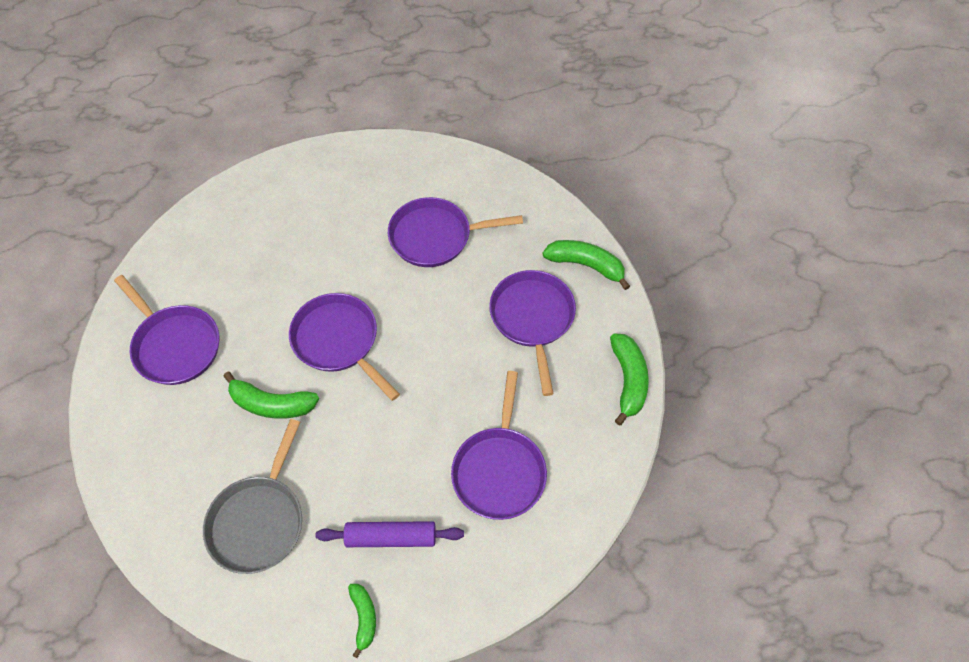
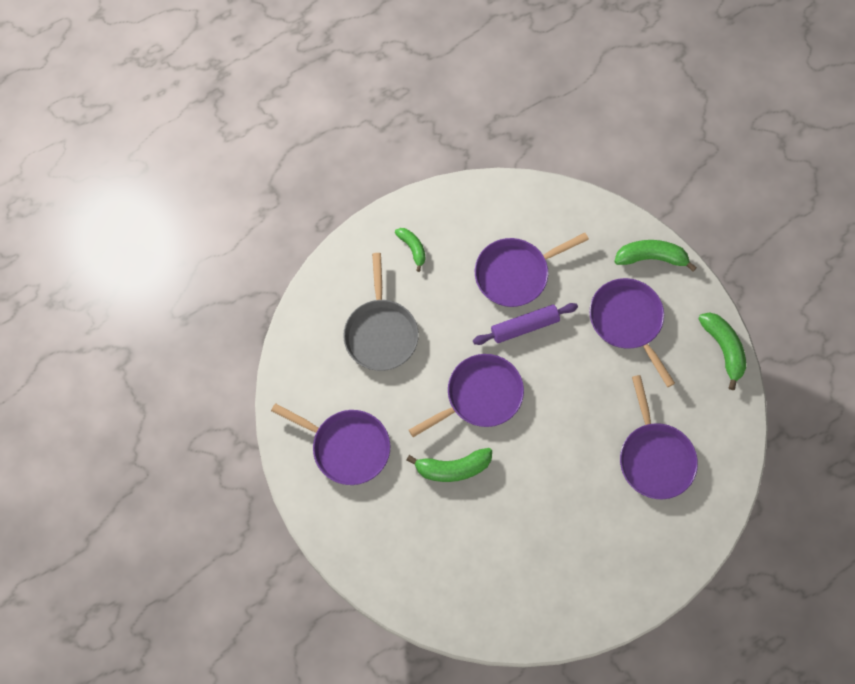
camera: 20 degrees left, 10 degrees up
grey pan [203,419,302,574] -> grey pan moved to [343,253,419,371]
purple pan [289,293,400,401] -> purple pan turned 120 degrees clockwise [409,354,524,437]
purple rolling pin [315,521,464,547] -> purple rolling pin moved to [473,303,578,345]
green banana [348,584,376,658] -> green banana moved to [395,228,425,272]

